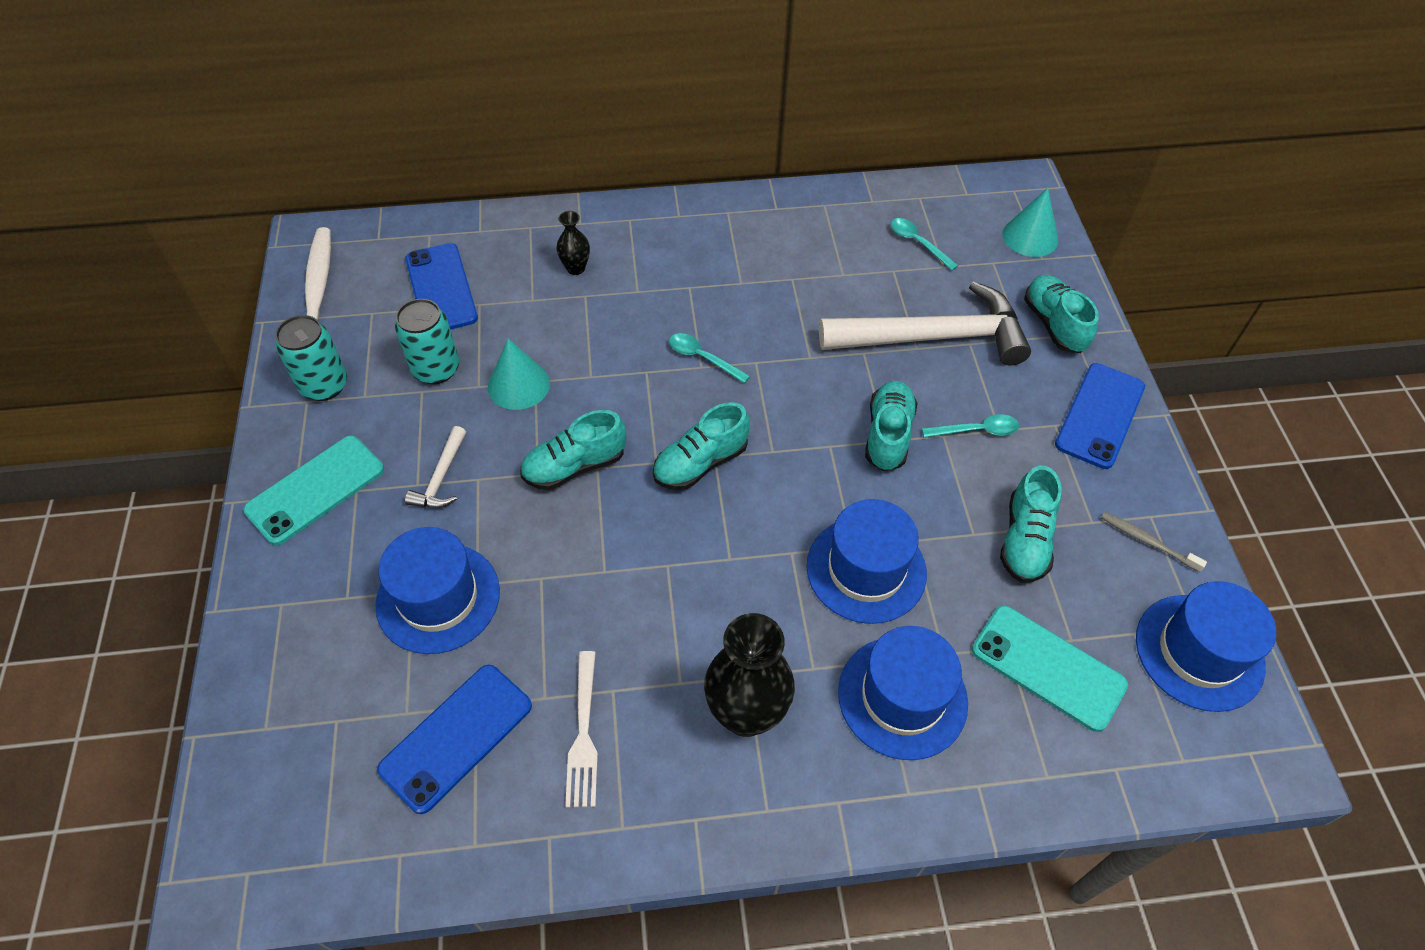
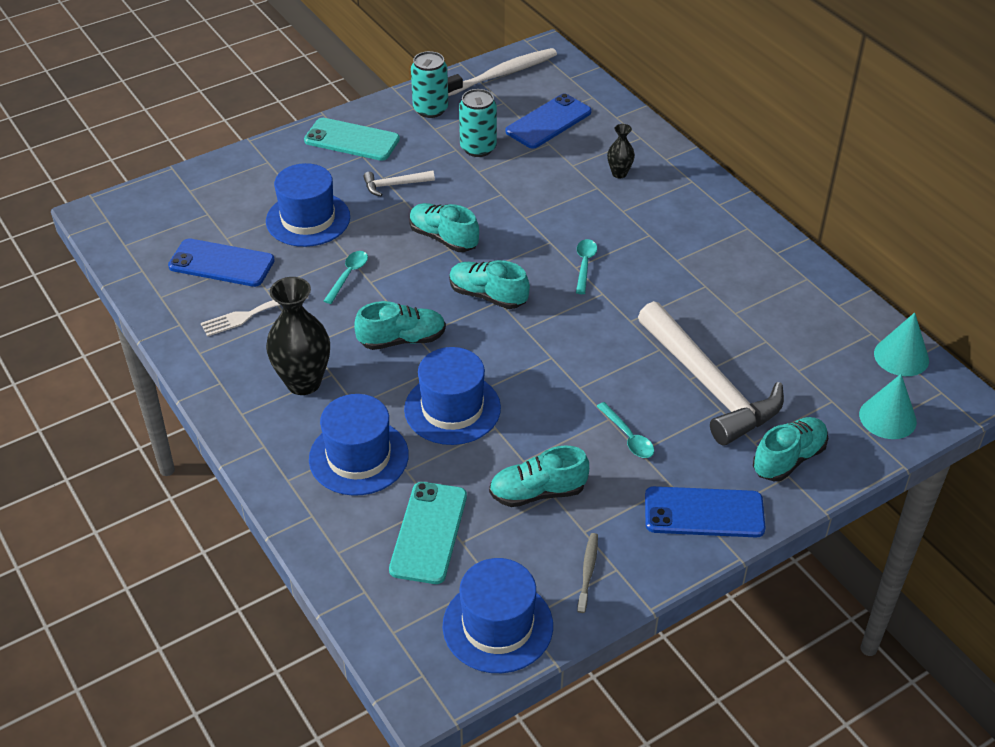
camera: 65 degrees right, 10 degrees down
turquoise cone [488,339,550,410] -> turquoise cone moved to [874,312,929,376]
turquoise shoe [865,381,917,471] -> turquoise shoe moved to [354,301,446,350]
turquoise spoon [891,218,959,270] -> turquoise spoon moved to [324,251,368,304]

